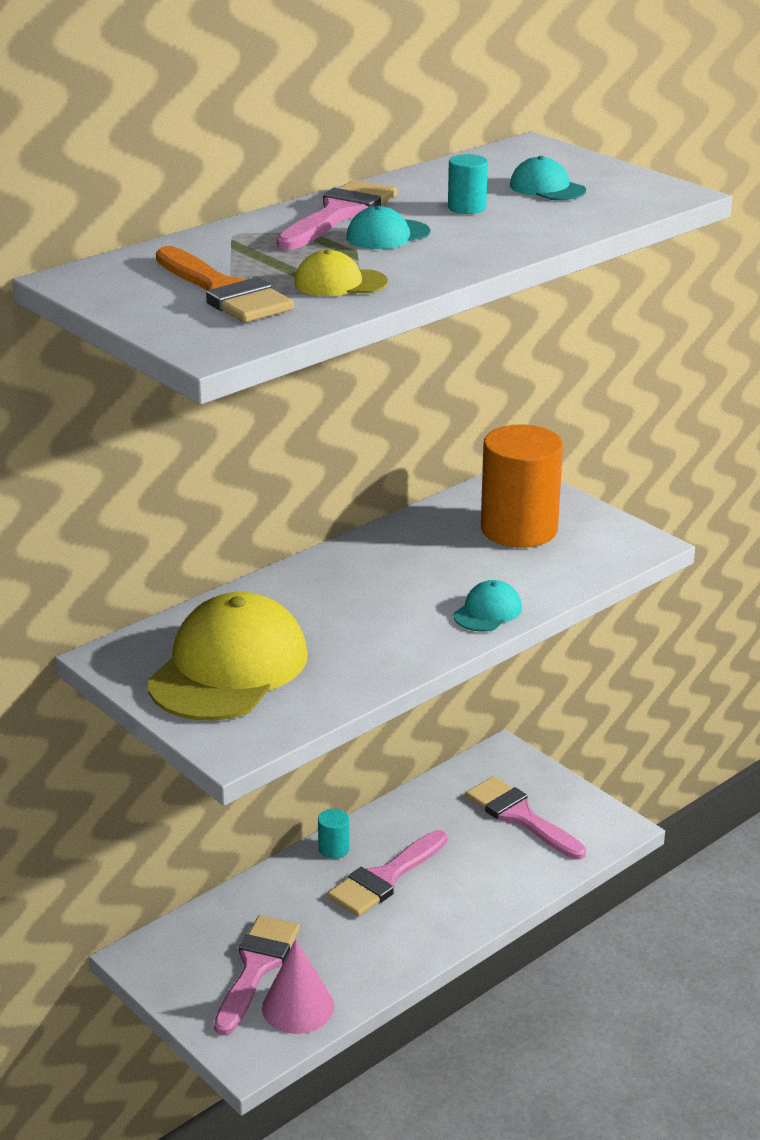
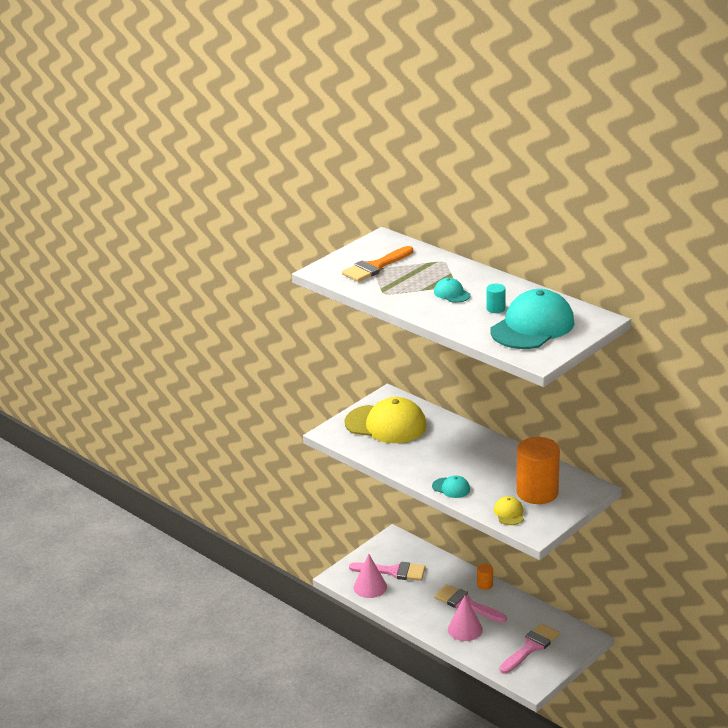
camera: 85 degrees right, 0 degrees up
pink brush [277,180,397,250] -> none
yellow cap [294,250,388,296] -> yellow cap moved to [494,496,524,525]
turquoise cylinder [318,809,349,859] -> orange cylinder [477,564,493,590]
turquoise cap [510,156,586,200] -> turquoise cap [490,289,575,349], size x2.25
none -> pink cone [448,596,483,641]

